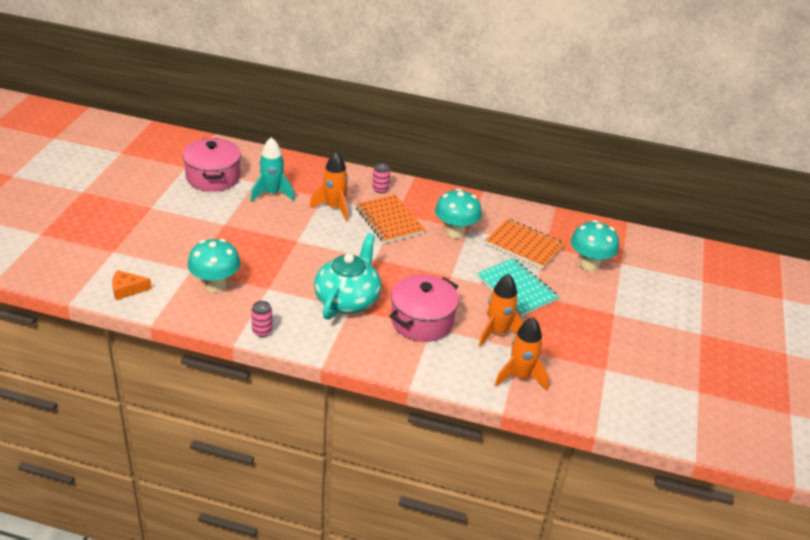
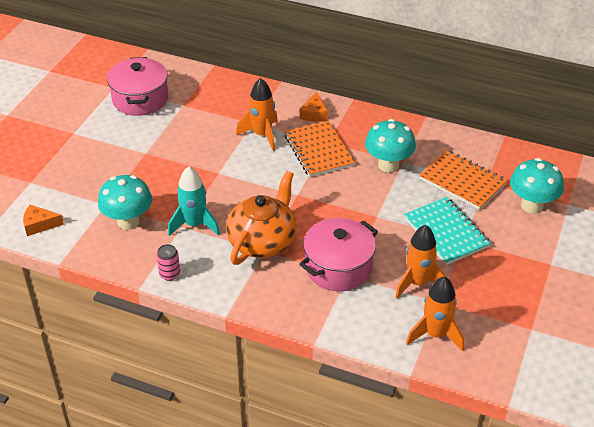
camera: 10 degrees right, 5 degrees up
turquoise rocket [250,137,295,202] -> turquoise rocket moved to [168,166,220,236]
turquoise teapot [314,233,381,319] -> orange teapot [226,171,297,265]
pink can [372,163,390,193] -> orange cheese [299,91,328,122]

